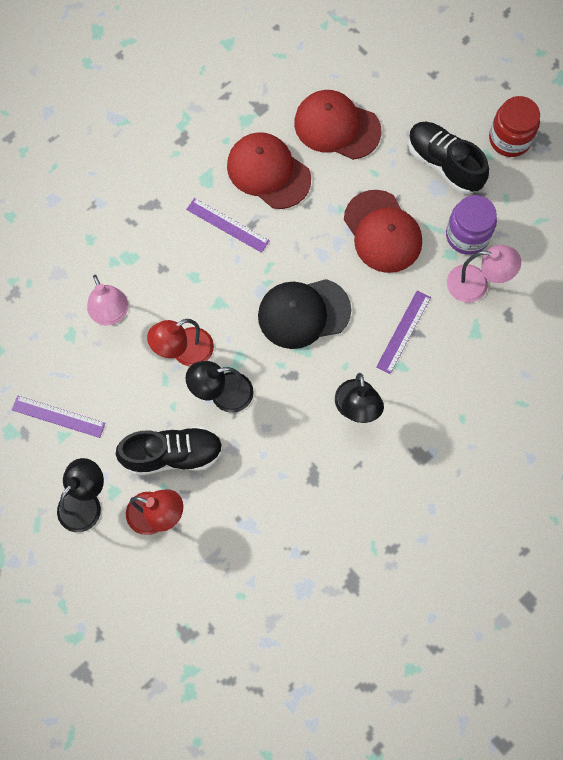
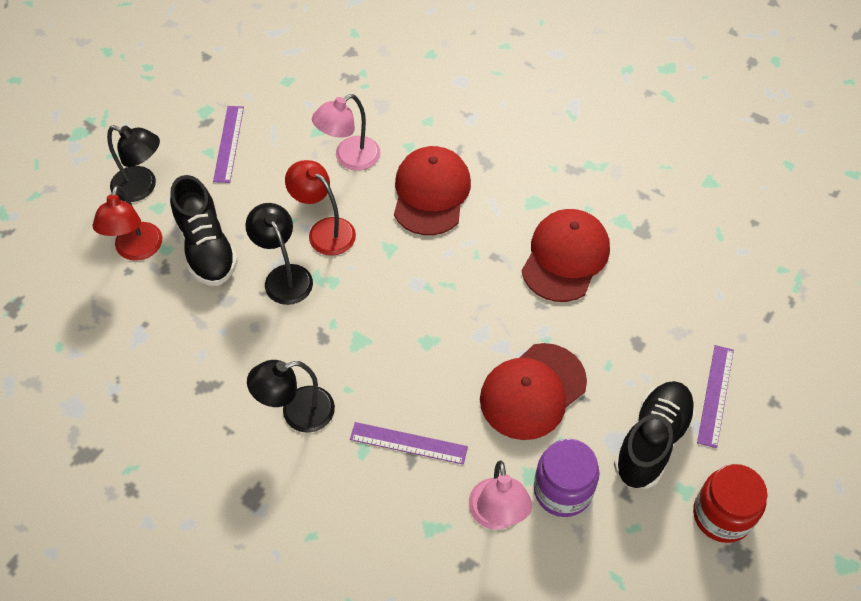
camera: 75 degrees right, 15 degrees down
purple ruler [186,198,270,253] -> purple ruler moved to [697,345,734,448]
black cap [258,279,351,349] -> none
red cap [294,90,381,160] -> red cap moved to [394,146,471,235]

